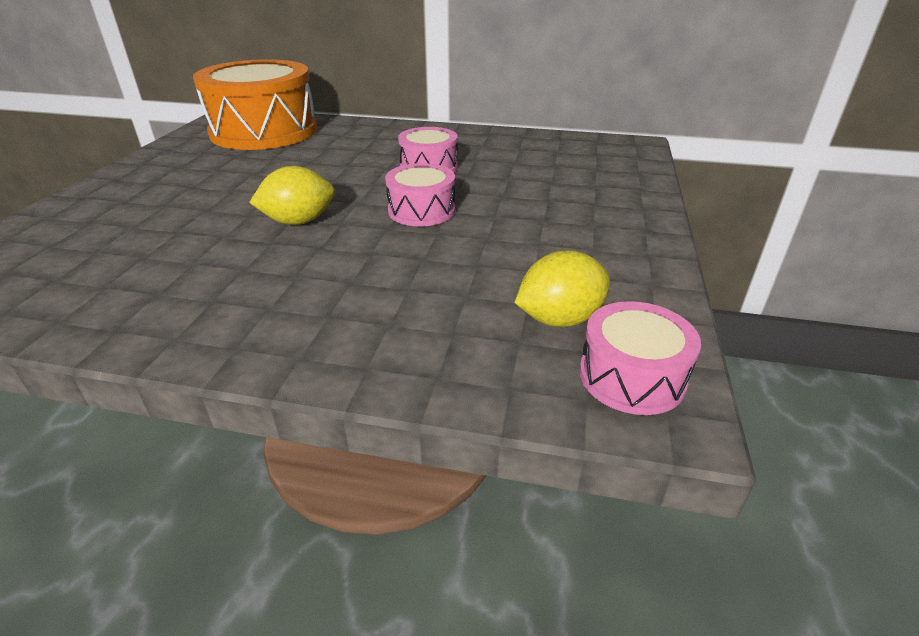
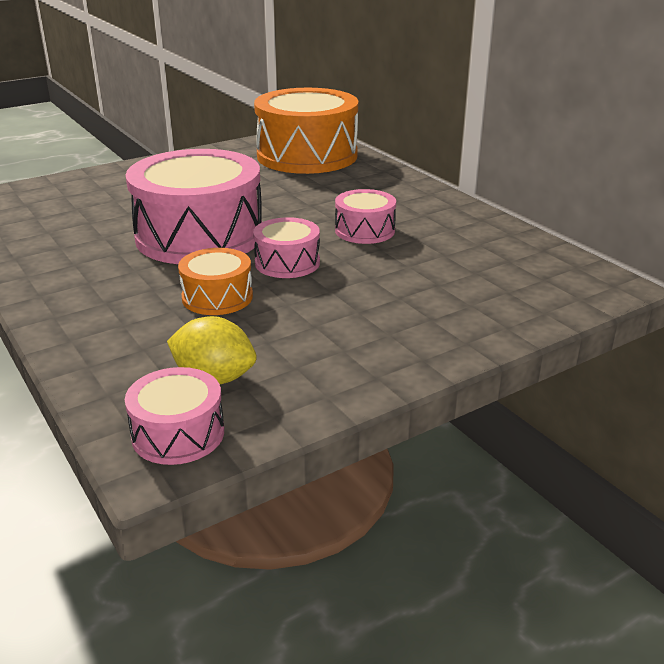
camera: 45 degrees right, 5 degrees down
yellow lemon [249,166,335,225] -> pink drum [126,149,262,264]
none -> orange drum [178,248,253,315]

